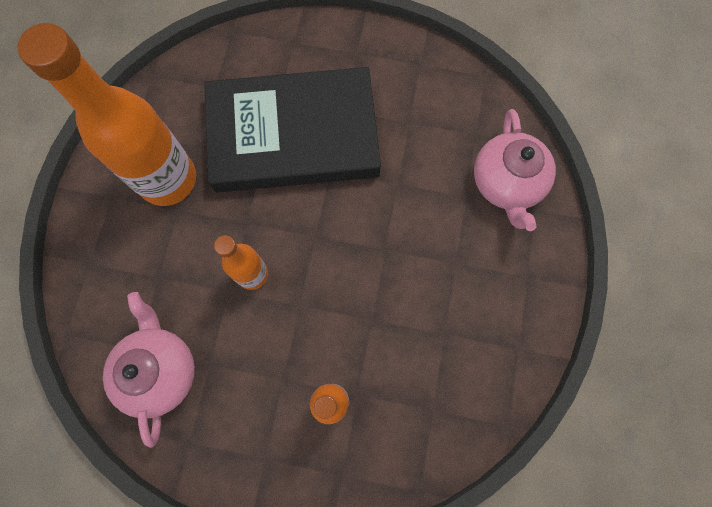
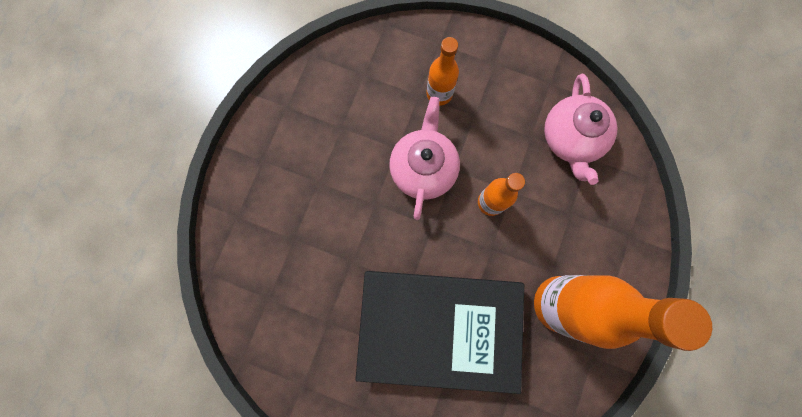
camera: 170 degrees left, 5 degrees up
pink teapot [474,109,556,231] -> pink teapot moved to [389,97,460,220]

